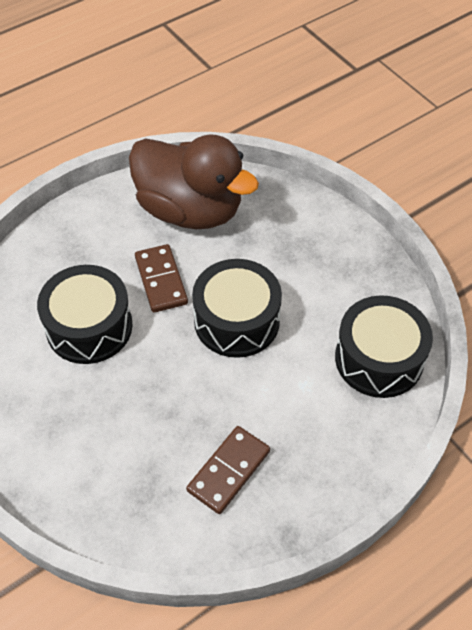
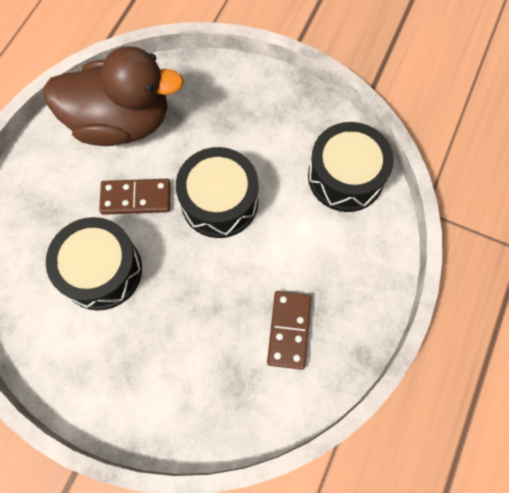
camera: 30 degrees left, 15 degrees up
brown domino [135,244,188,313] -> brown domino turned 45 degrees counterclockwise [99,179,171,215]

